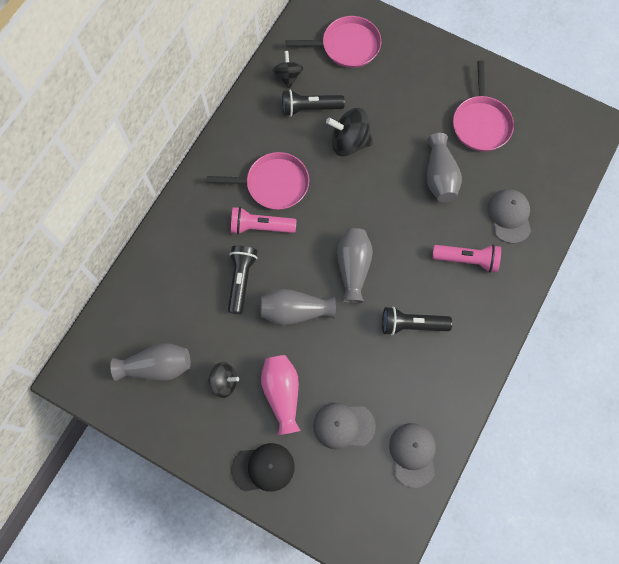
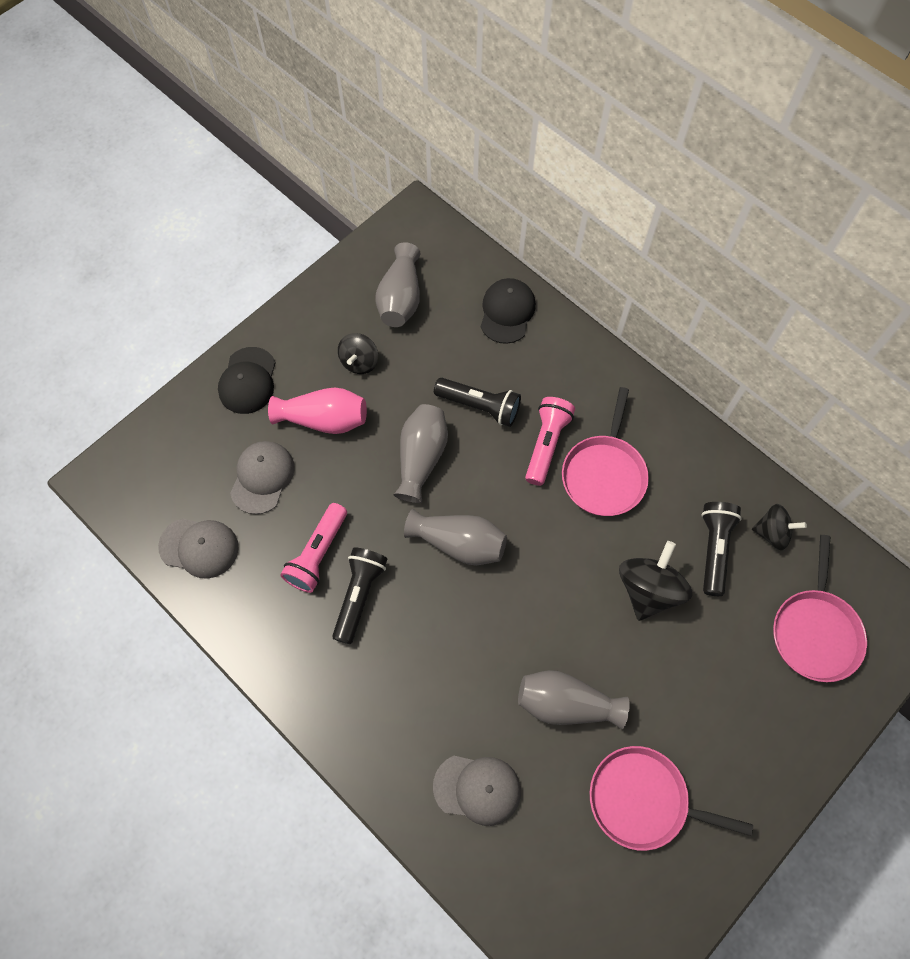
camera: 105 degrees right, 5 degrees down
pink flashlight [432,245,501,273] -> pink flashlight moved to [280,503,347,593]
none -> black cap [481,278,536,344]

